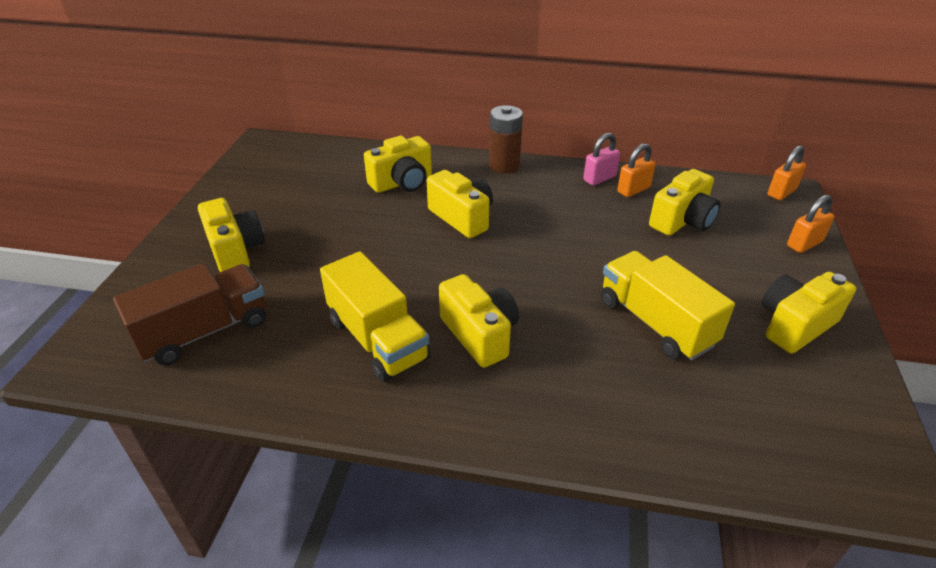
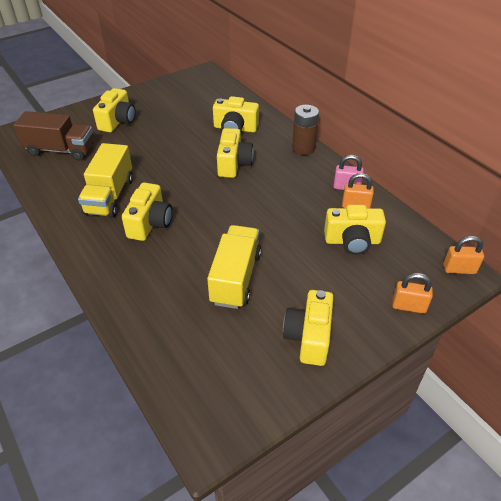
camera: 45 degrees right, 5 degrees up
yellow camera [762,272,856,354] -> yellow camera turned 90 degrees counterclockwise [283,290,334,366]

